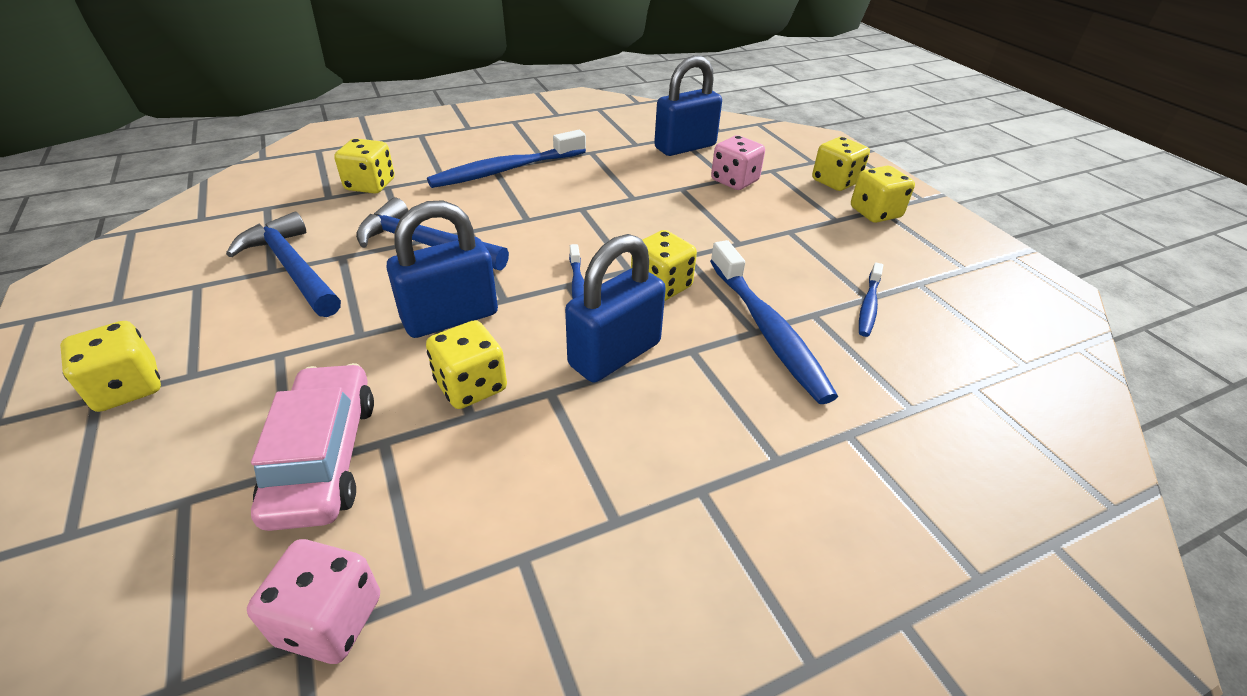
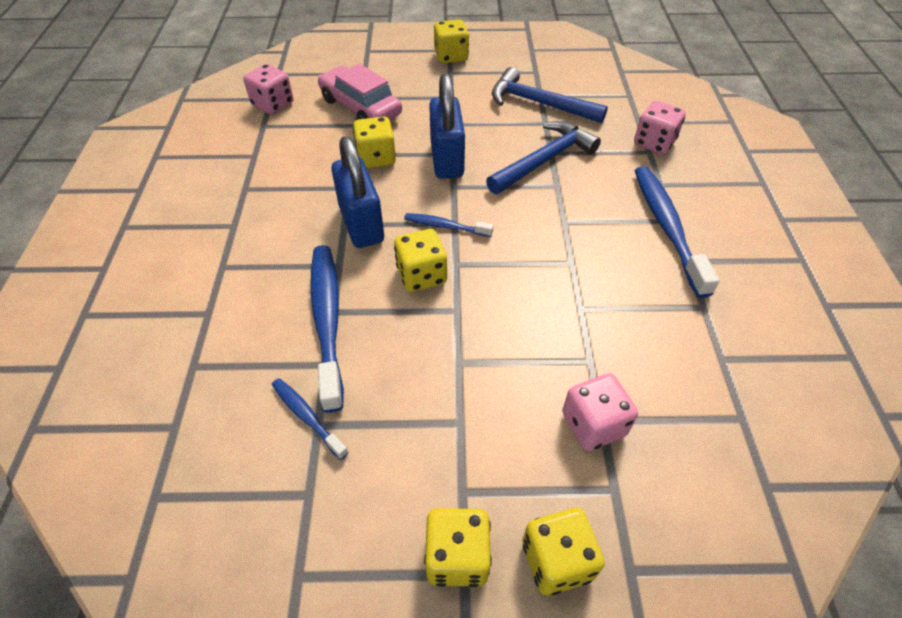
camera: 115 degrees right, 10 degrees up
blue hammer [226,212,341,317] -> blue hammer turned 135 degrees counterclockwise [492,67,608,123]
pink car [251,363,374,531] -> pink car turned 150 degrees counterclockwise [318,63,402,120]
yellow dice [334,138,395,194] -> pink dice [634,101,686,154]
blue padlock [654,55,722,156] -> none
blue toothbrush [710,240,838,404] -> blue toothbrush turned 75 degrees clockwise [310,245,344,413]

